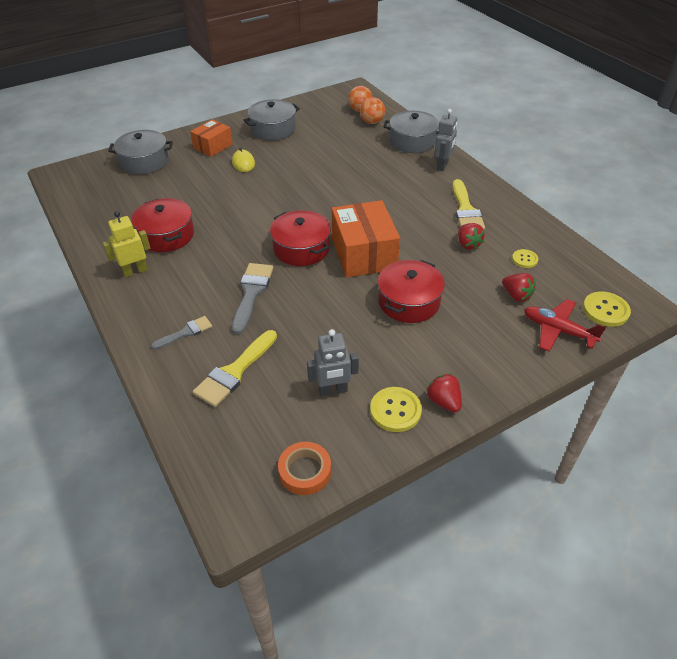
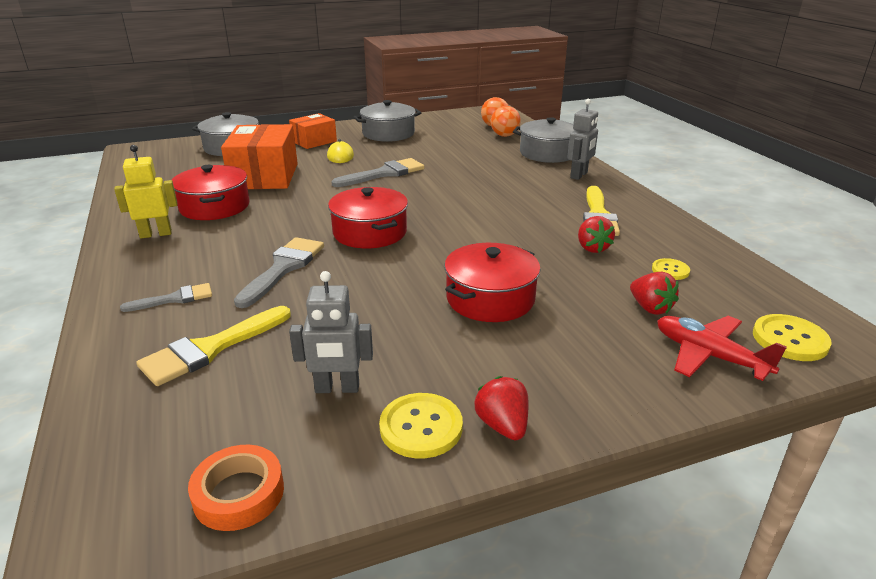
camera: 10 degrees right, 15 degrees down
orange box [332,200,400,278] -> orange box moved to [221,124,298,189]
none -> grey brush [332,158,425,187]

